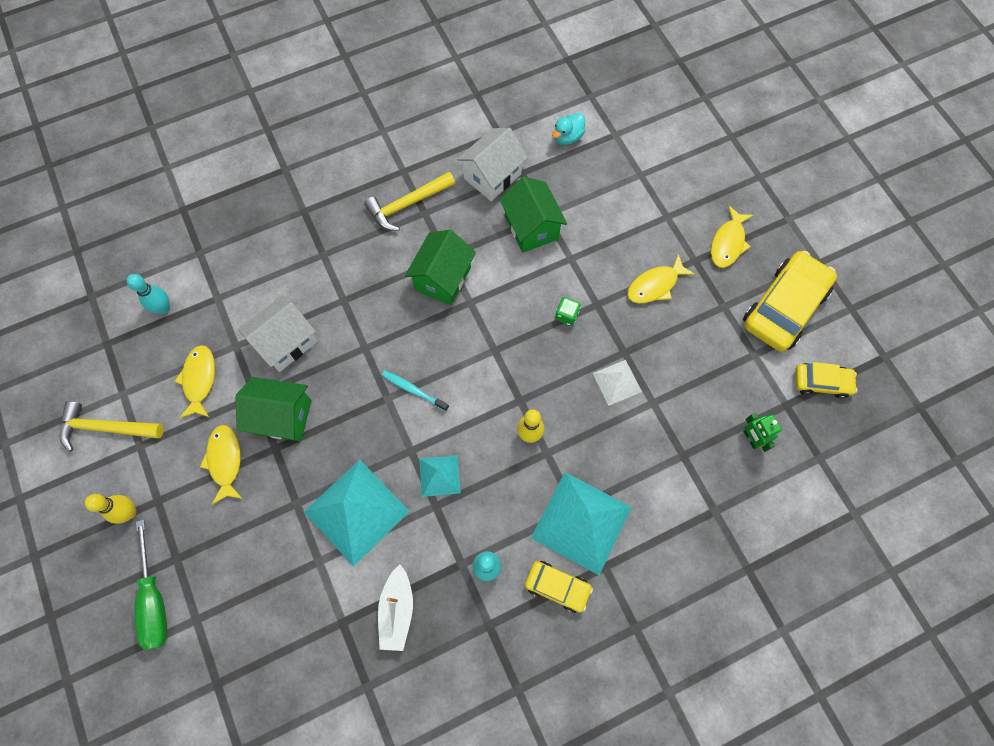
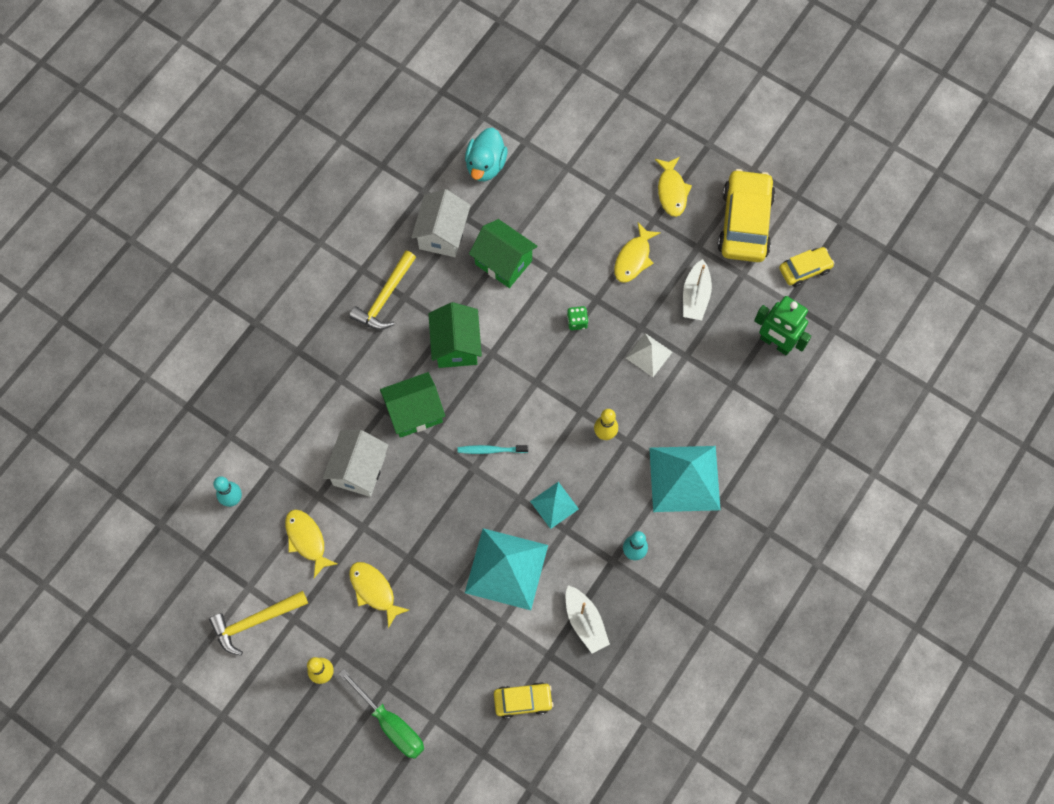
camera: 30 degrees left, 0 degrees up
green house [235,377,312,441] -> green house moved to [380,372,445,438]
yellow car [525,561,593,613] -> yellow car moved to [494,682,553,719]
turquoise duck [552,113,585,145] -> turquoise duck [465,128,508,181], size x1.50
green robot [743,413,782,452] -> green robot [754,296,811,355], size x1.73
none -> white boat [683,259,712,320]

